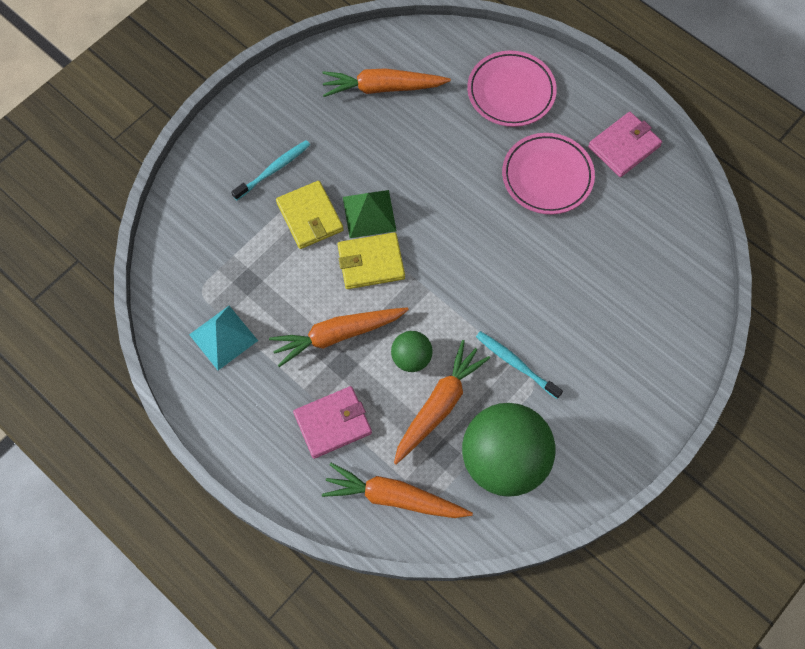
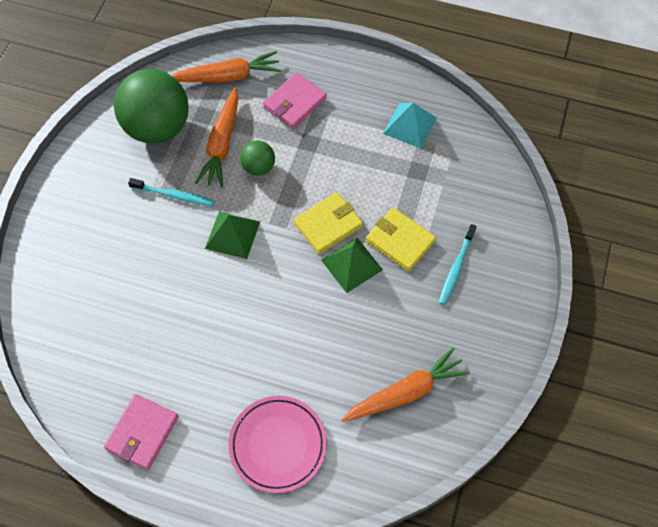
camera: 155 degrees right, 5 degrees down
orange carrot [269,307,409,367] -> none
pink plate [502,133,595,214] -> none
none -> green pyramid [205,212,260,259]

